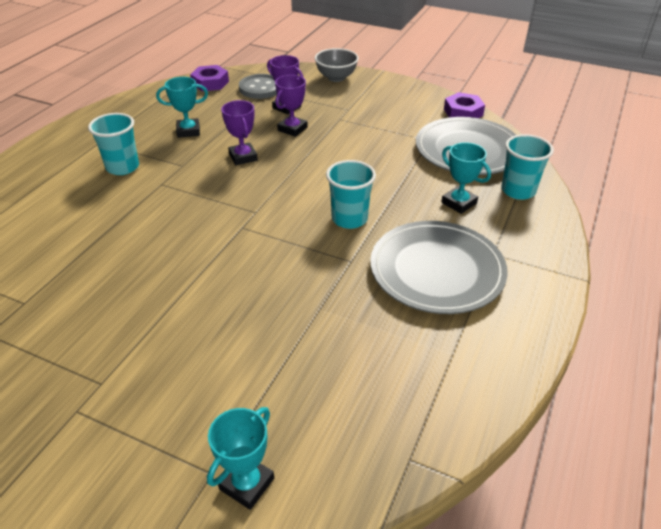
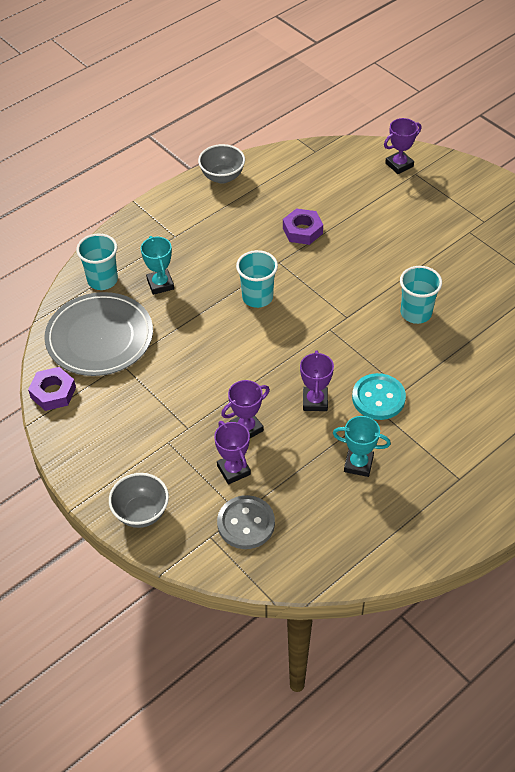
camera: 155 degrees left, 10 degrees up
turquoise cup [88,113,139,175] -> turquoise cup moved to [400,266,442,324]
purple nut [190,65,229,91] -> purple nut moved to [283,208,323,245]
turquoise trophy [207,407,274,510] -> purple trophy [384,118,421,174]
grey plate [370,221,508,314] -> none
none -> grey bowl [198,144,245,184]
none -> turquoise button [352,373,406,420]

